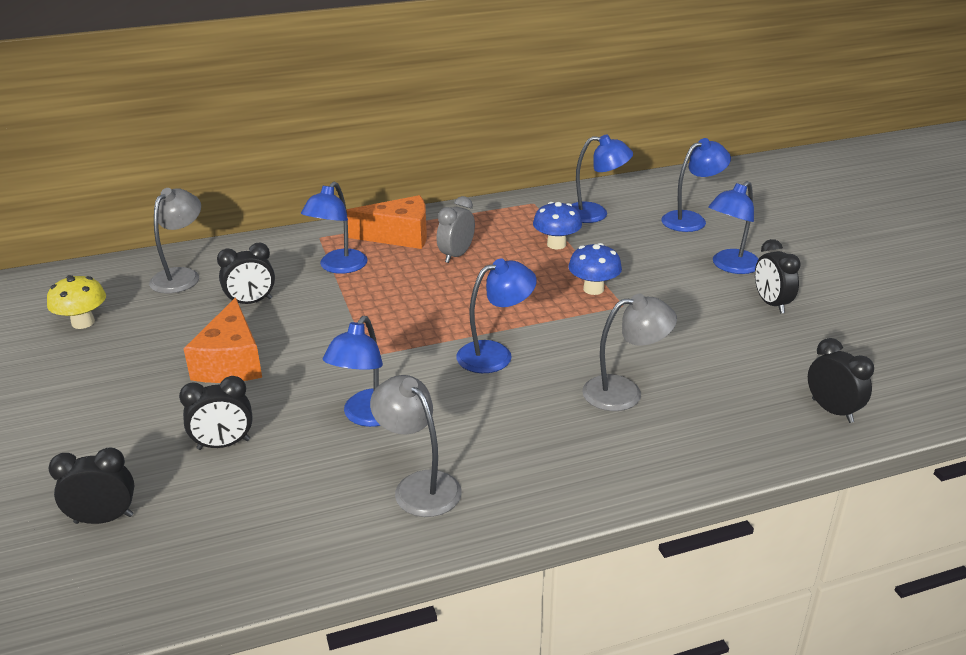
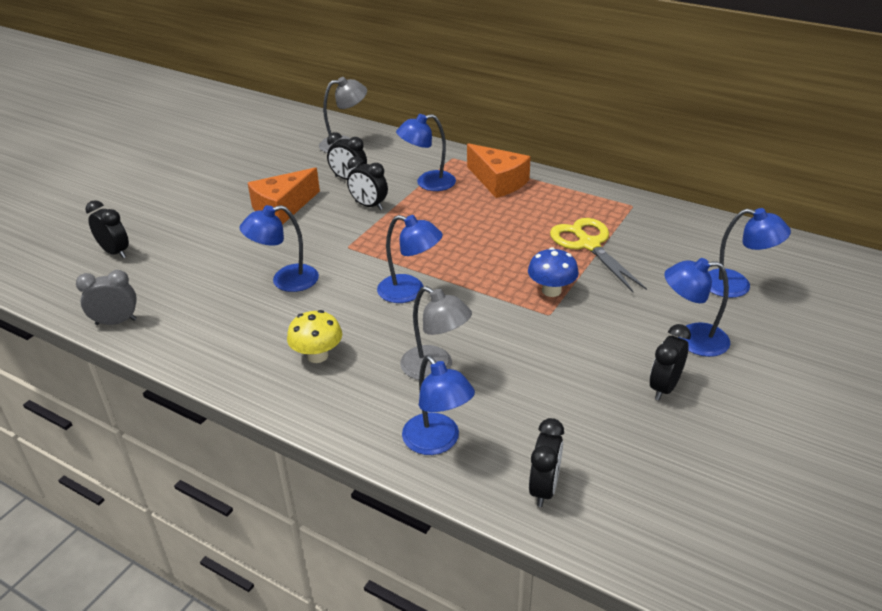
camera: 50 degrees right, 5 degrees up
yellow mushroom [47,275,106,329] -> yellow mushroom moved to [287,310,342,363]
black clock [179,376,253,450] -> black clock moved to [347,157,388,210]
grey lamp [370,375,462,517] -> none
grey clock [437,196,475,263] -> grey clock moved to [76,270,137,325]
blue mushroom [533,202,582,249] -> yellow scissors [550,218,647,292]
blue lamp [571,134,633,223] -> blue lamp moved to [402,355,475,455]

